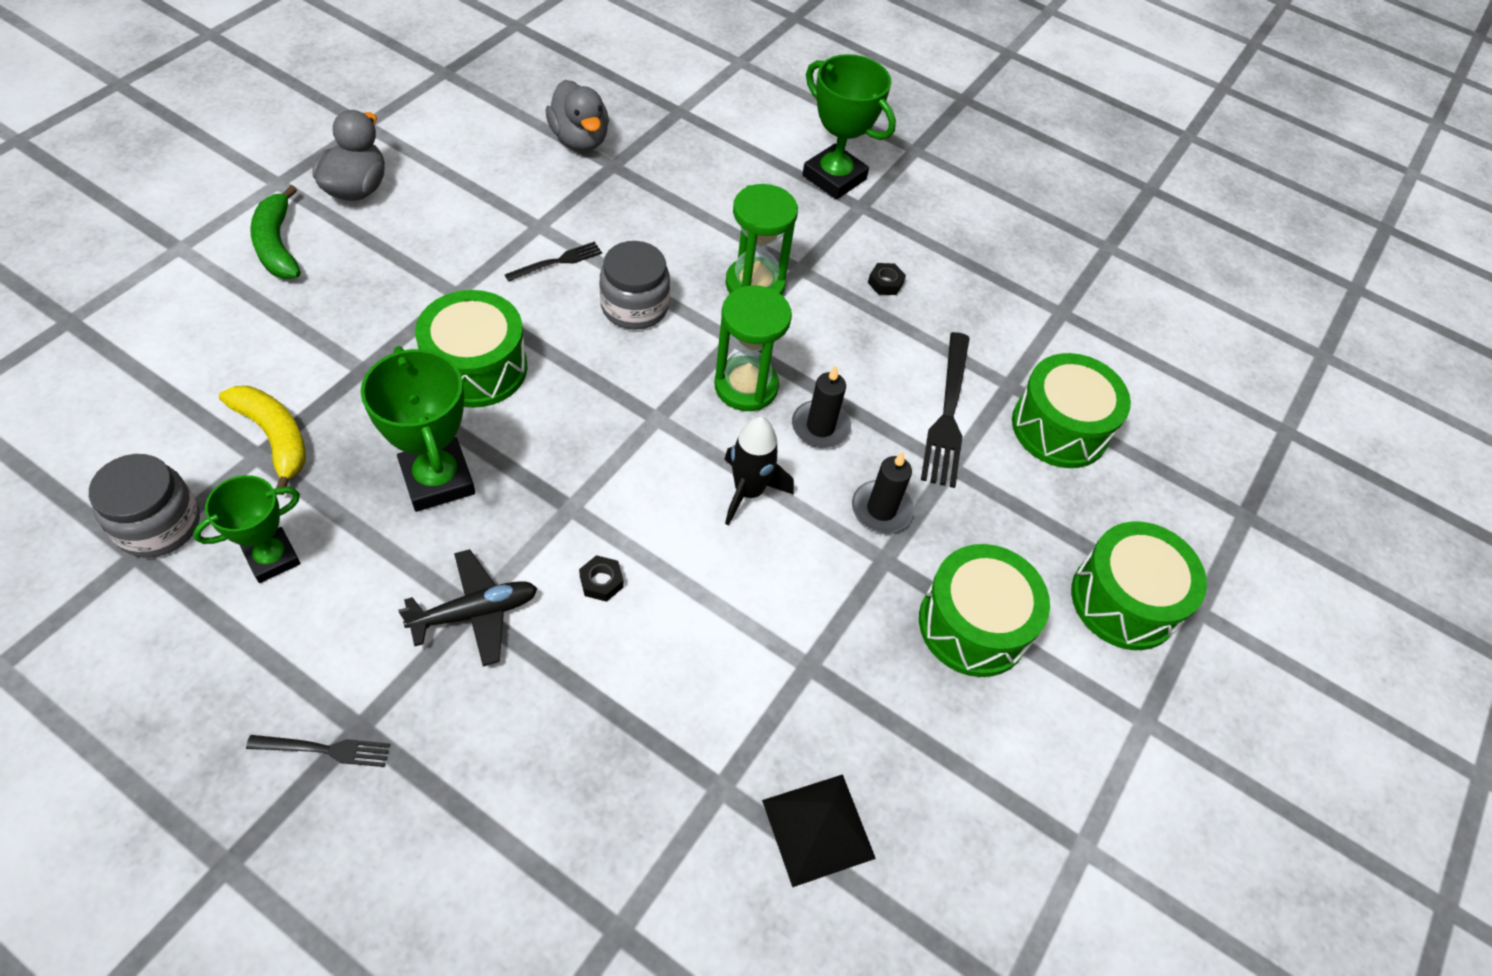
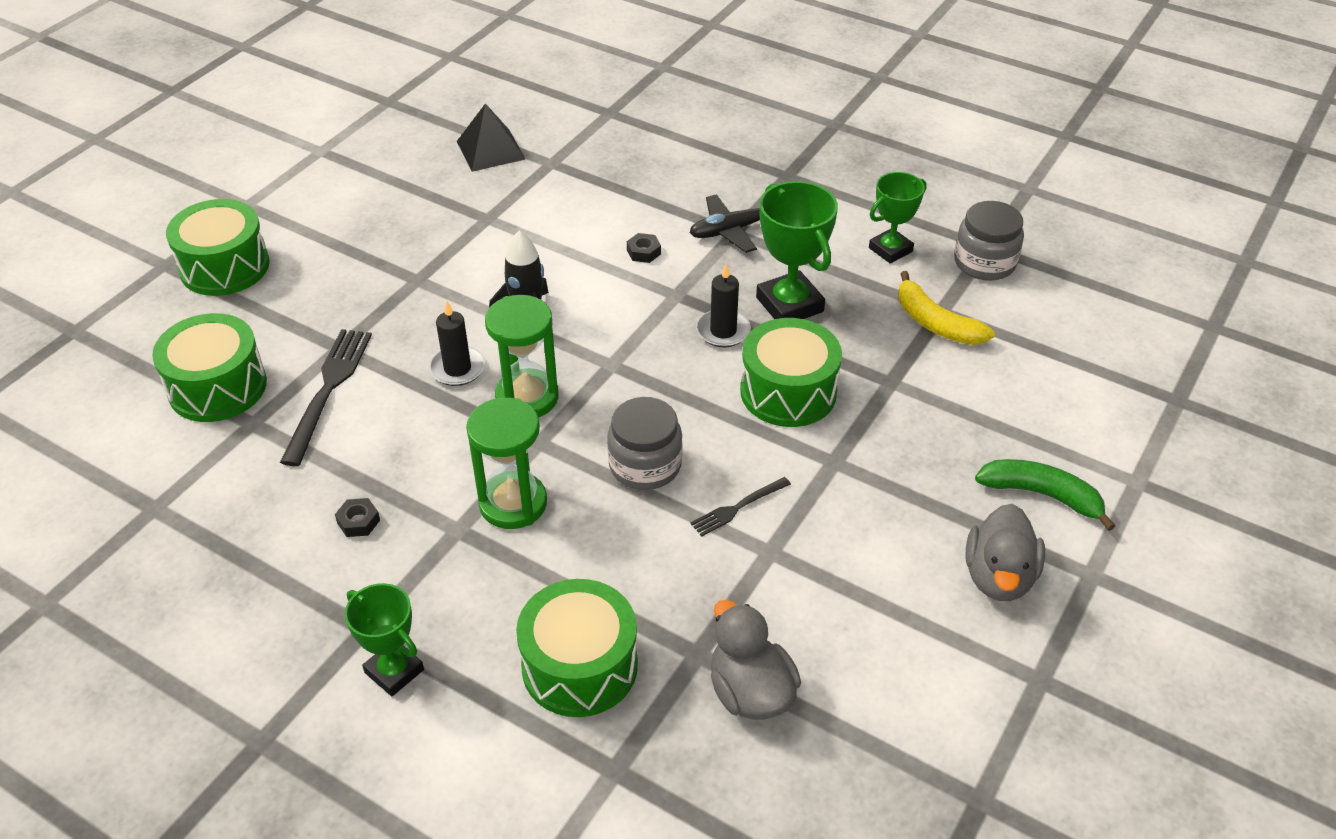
camera: 175 degrees left, 10 degrees down
black fork [246,735,390,767] -> none
green banana [250,185,301,279] -> green banana turned 45 degrees counterclockwise [975,459,1115,531]
green trophy [802,54,896,199] -> green trophy [345,583,424,697], size x0.66
black candle [852,452,914,533] -> black candle moved to [696,263,751,347]
green drum [919,544,1050,677] -> green drum moved to [516,579,638,717]

